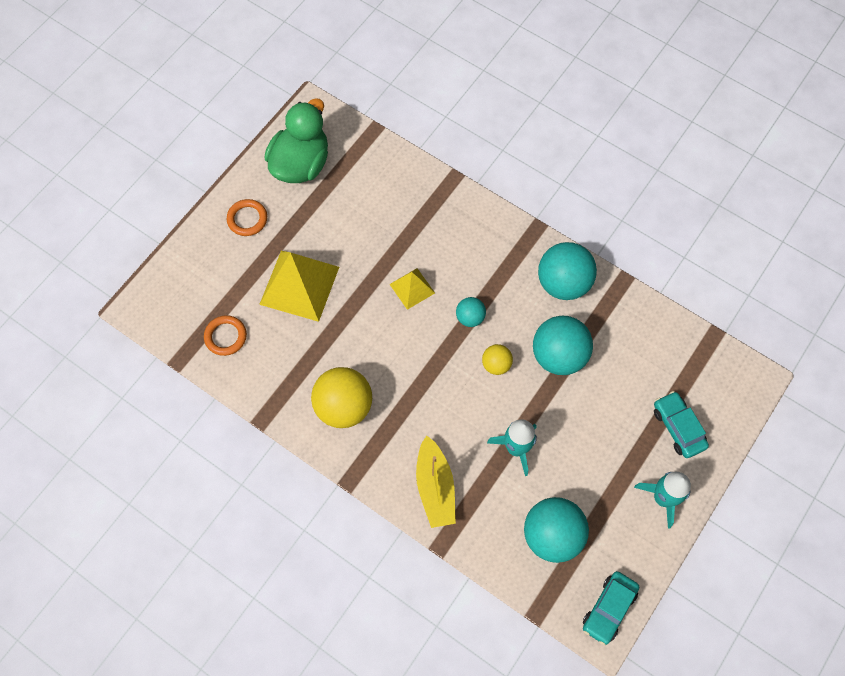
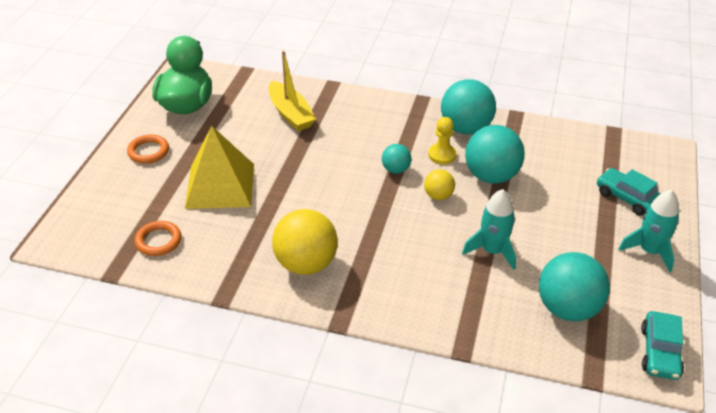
camera: 20 degrees left, 25 degrees down
yellow pyramid [390,268,435,310] -> none
yellow boat [416,435,456,528] -> yellow boat moved to [269,51,316,131]
none -> yellow pawn [428,117,456,164]

